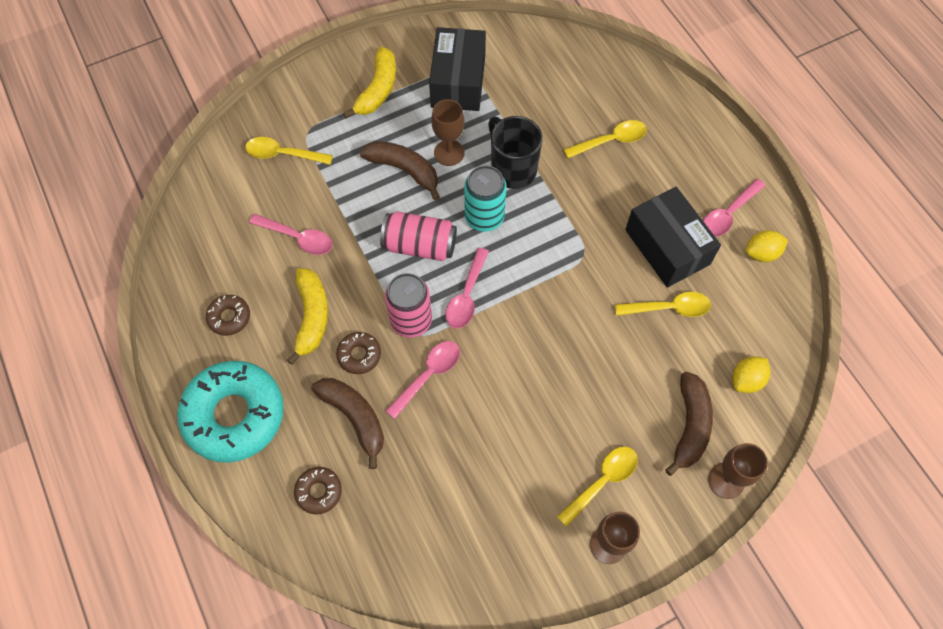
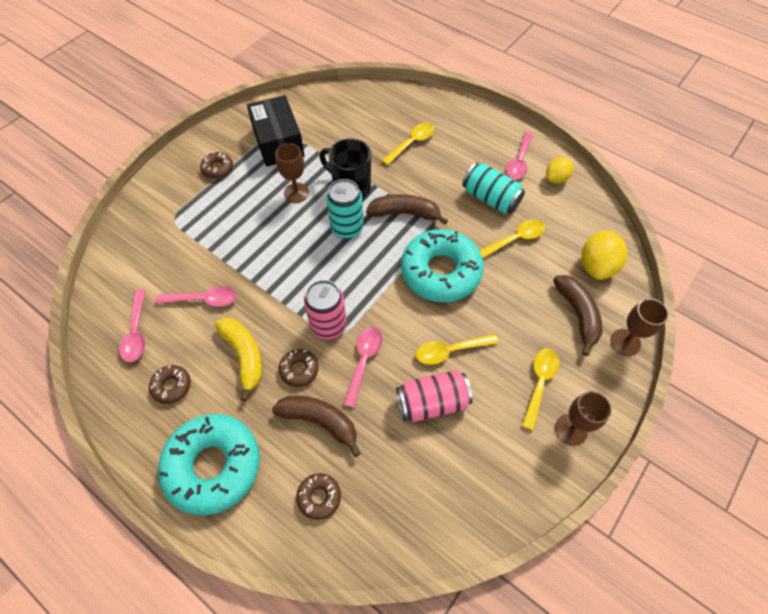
camera: 25 degrees left, 5 degrees down
yellow spoon [245,137,333,165] -> yellow spoon moved to [416,334,498,365]
yellow banana [343,47,396,118] -> brown donut [200,151,233,179]
brown banana [360,141,440,200] -> brown banana moved to [366,194,448,225]
pink can [380,212,457,261] -> pink can moved to [396,370,473,422]
pink spoon [446,248,489,329] -> pink spoon moved to [119,289,145,362]
black box [625,187,721,288] -> turquoise can [462,162,525,214]
yellow lemon [733,356,770,393] -> yellow lemon [581,230,627,280], size x1.56
none -> turquoise donut [401,229,484,302]

